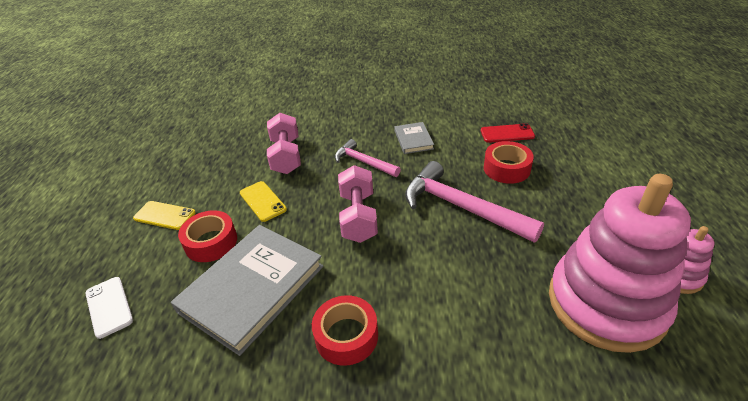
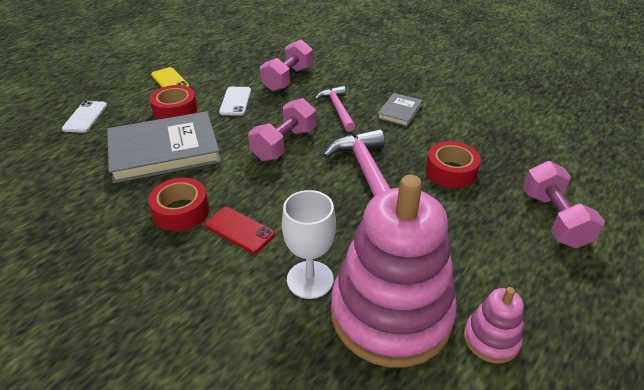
camera: 35 degrees right, 0 degrees up
yellow phone [240,181,287,222] -> white phone [219,87,251,116]
red phone [481,123,535,143] -> red phone moved to [205,207,275,253]
none -> white goblet [282,190,336,299]
none -> pink dumbbell [523,161,605,248]

